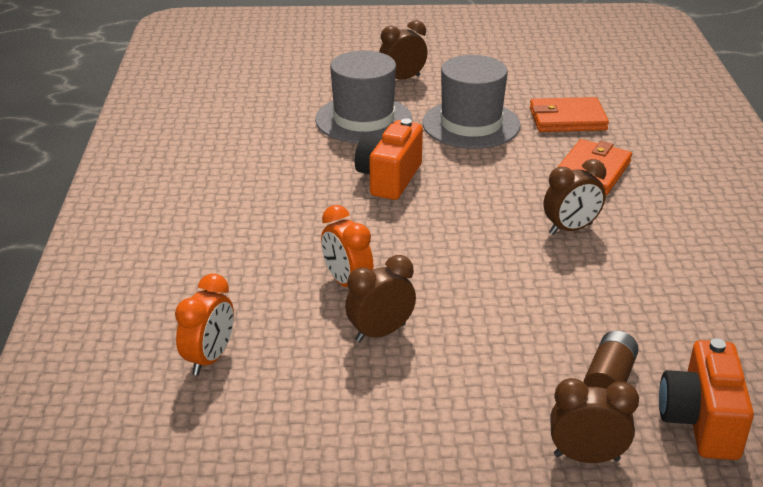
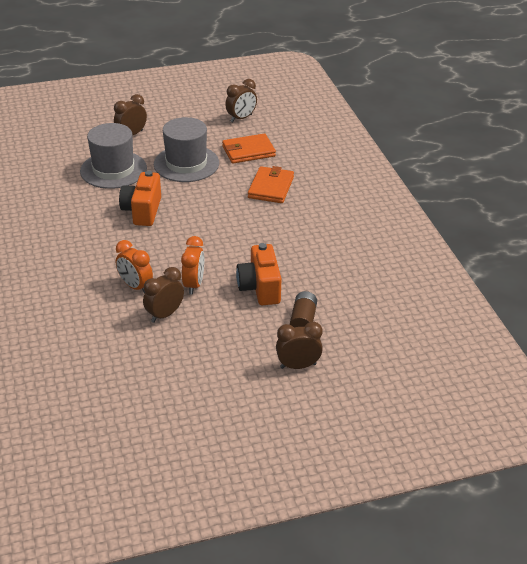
camera: 15 degrees left, 5 degrees up
orange clock [175,274,234,376] -> orange clock moved to [181,236,204,295]
brown clock [544,159,606,235] -> brown clock moved to [225,79,257,122]
orange camera [659,338,754,460] -> orange camera moved to [236,243,281,305]

